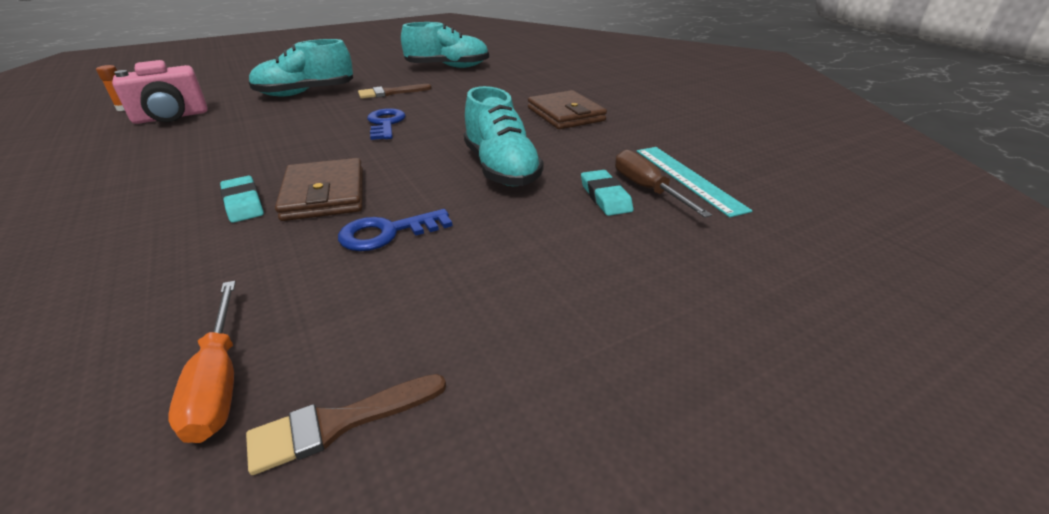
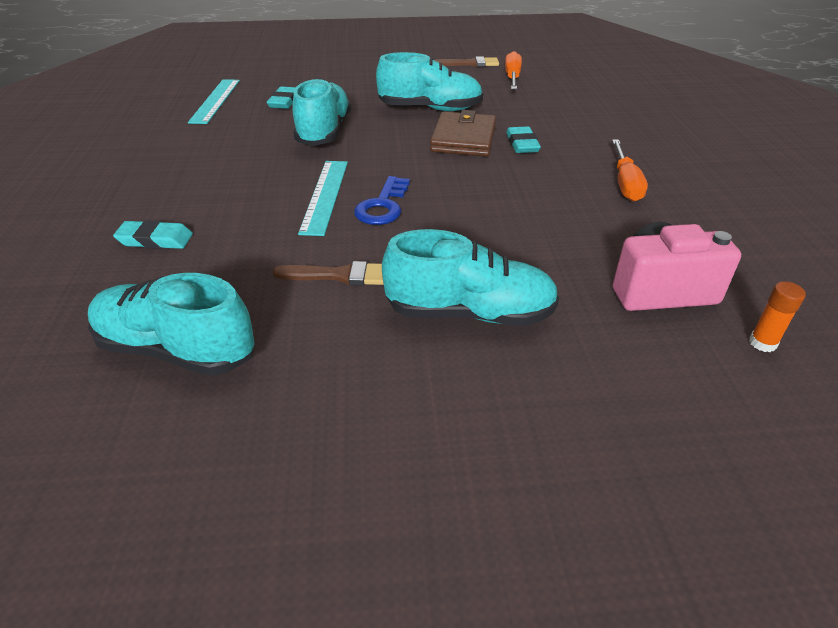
camera: 155 degrees left, 5 degrees up
blue key [338,209,453,251] -> turquoise shoe [376,52,483,111]
brown wallet [528,90,607,129] -> none
brown screwdriver [615,150,712,218] -> none
none -> turquoise eraser [113,220,193,249]
none -> turquoise ruler [298,161,348,236]
none -> orange screwdriver [612,139,648,202]

